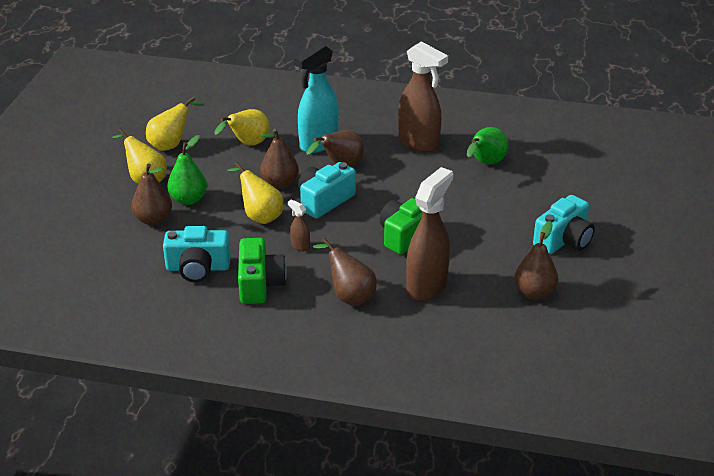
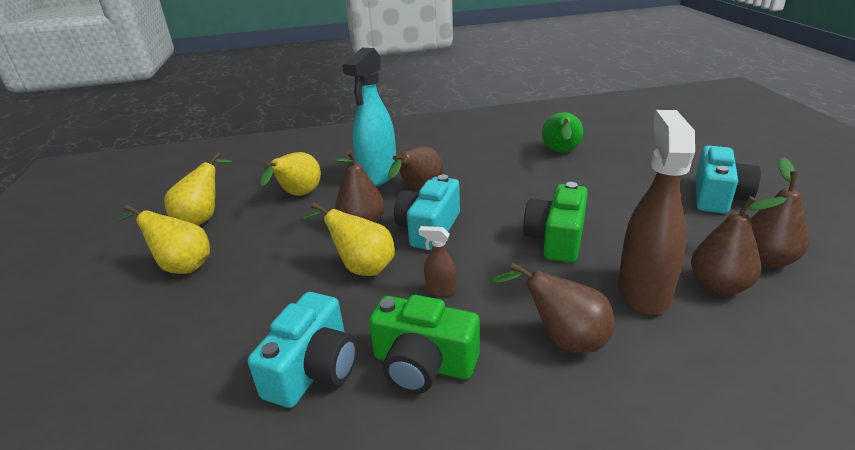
camera: 20 degrees left, 5 degrees down
brown pear [131,163,172,225] -> brown pear moved to [691,196,787,295]
turquoise camera [163,226,231,282] -> turquoise camera turned 45 degrees counterclockwise [248,292,357,408]
green pear [167,135,207,205] -> none
green camera [238,238,287,304] -> green camera turned 135 degrees clockwise [369,295,480,394]
brown spray bottle [398,41,448,152] -> none

